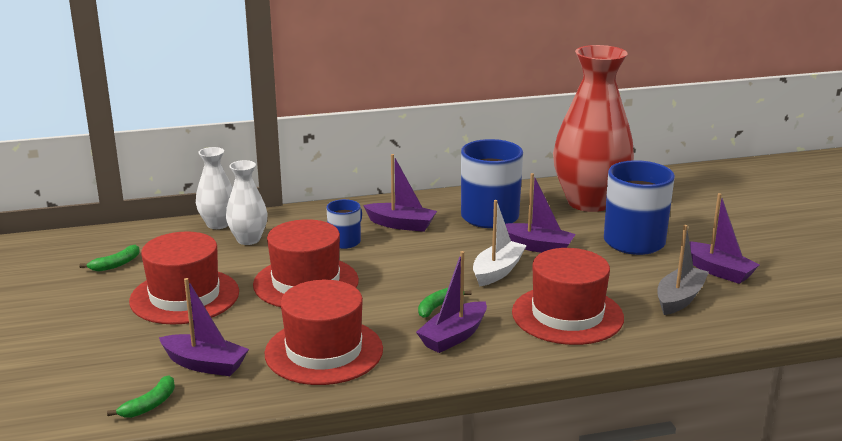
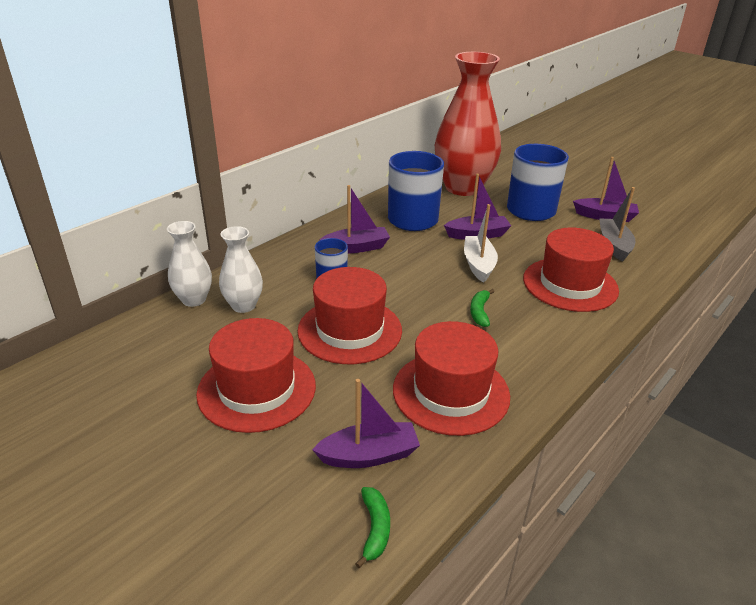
camera: 35 degrees left, 10 degrees up
green banana [79,245,140,272] -> none
purple boat [416,251,487,353] -> none

